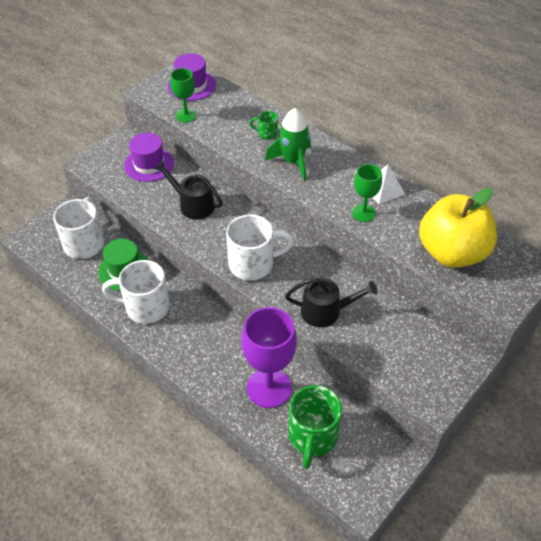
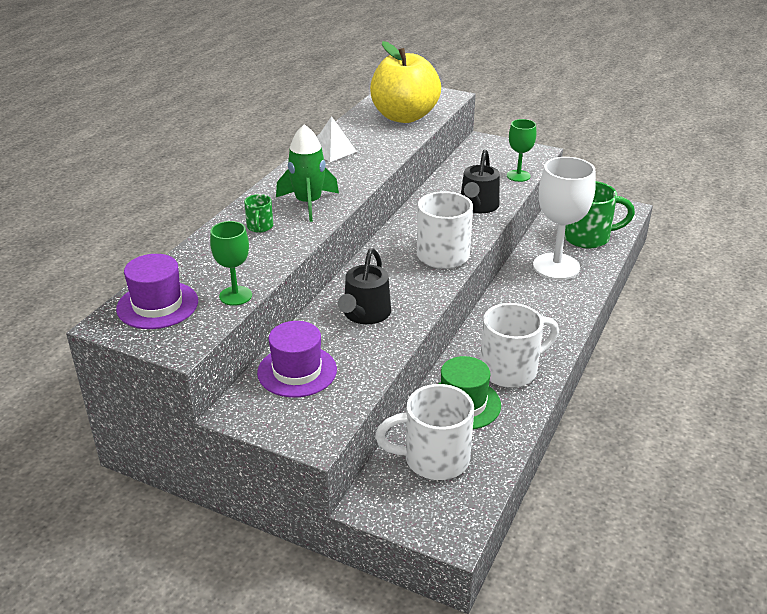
camera: 105 degrees left, 15 degrees down
white mug [102,260,170,324] -> white mug turned 105 degrees counterclockwise [480,303,559,388]
purple goblet [241,307,297,408] -> white goblet [533,157,596,280]
black watering can [285,278,378,327] -> black watering can turned 150 degrees counterclockwise [461,149,500,213]
green goblet [352,164,382,222] -> green goblet moved to [507,119,537,182]

